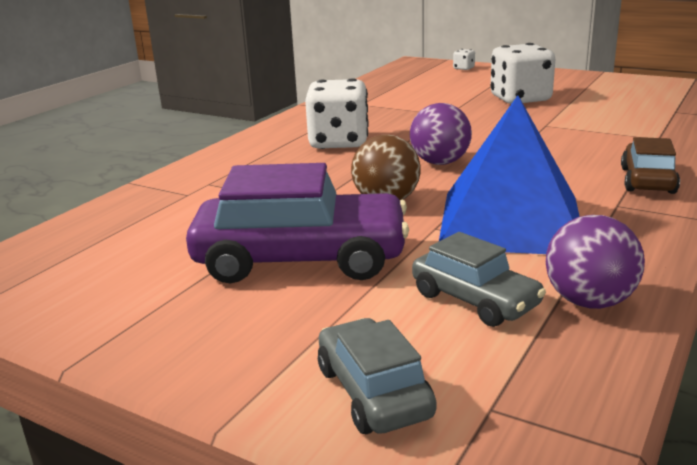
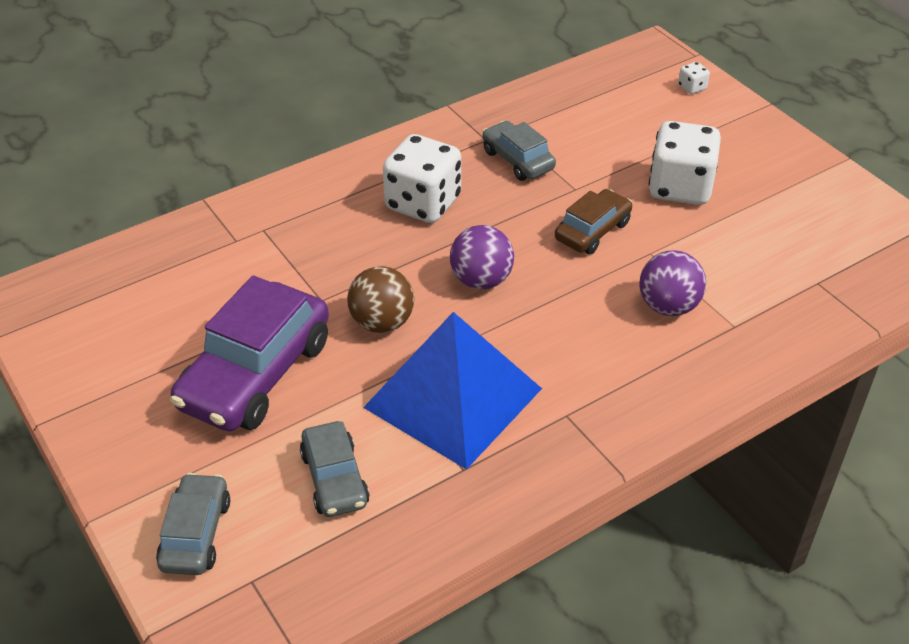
camera: 25 degrees right, 20 degrees up
purple car [186,163,409,283] -> purple car turned 90 degrees clockwise [170,275,329,432]
purple ball [546,215,645,309] -> purple ball moved to [639,250,706,316]
brown car [621,137,680,194] -> brown car moved to [555,189,632,254]
none -> grey car [483,121,556,181]

